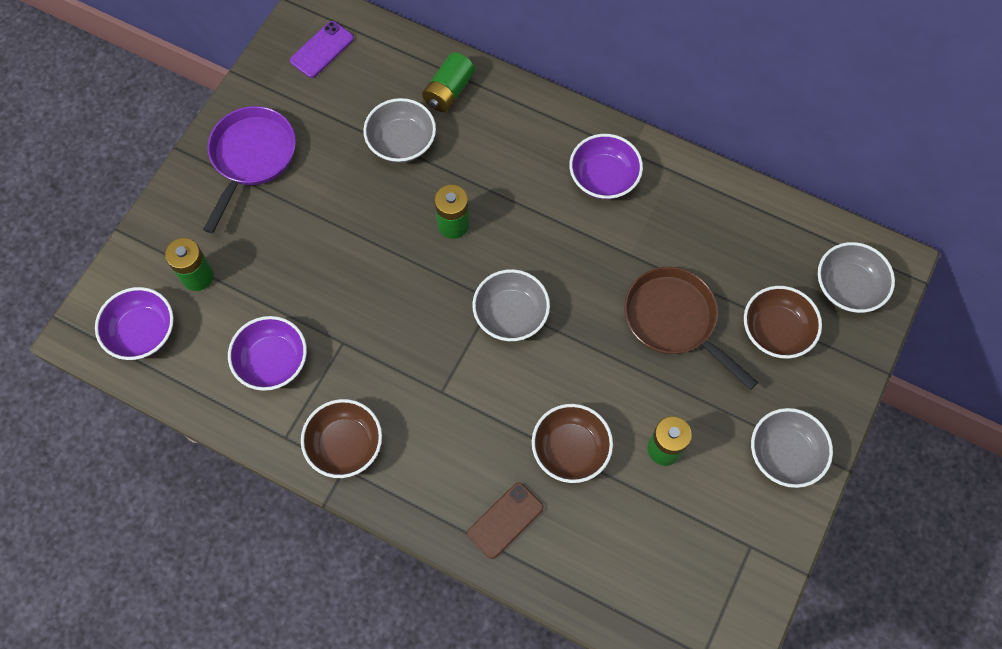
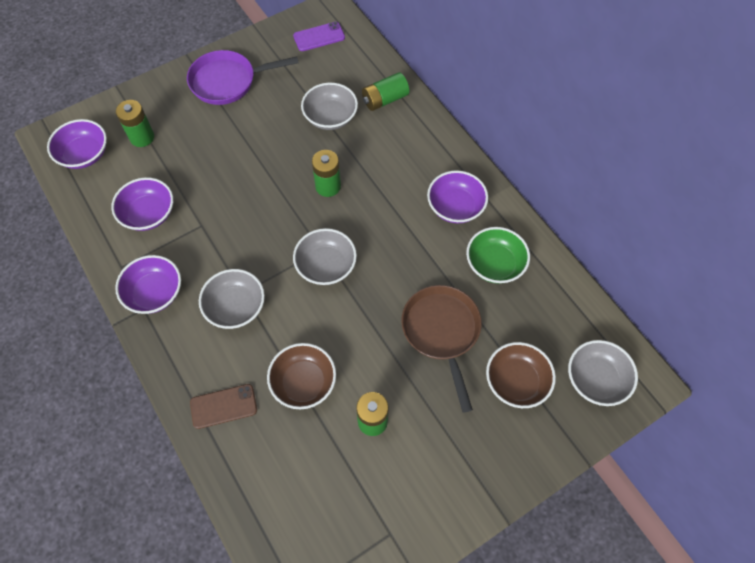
camera: 30 degrees right, 5 degrees down
purple pan [203,106,296,233] -> purple pan turned 150 degrees counterclockwise [187,50,299,105]
brown bowl [301,399,382,478] -> purple bowl [115,255,181,314]
grey bowl [751,408,833,488] -> grey bowl moved to [199,269,265,329]
none -> green bowl [466,227,530,284]

